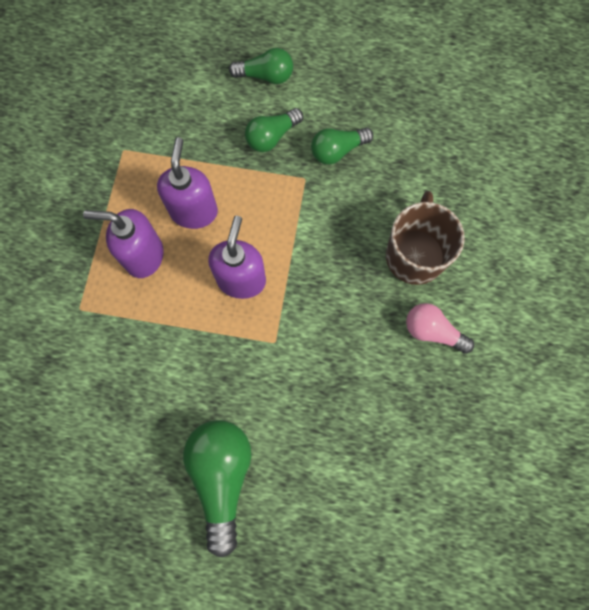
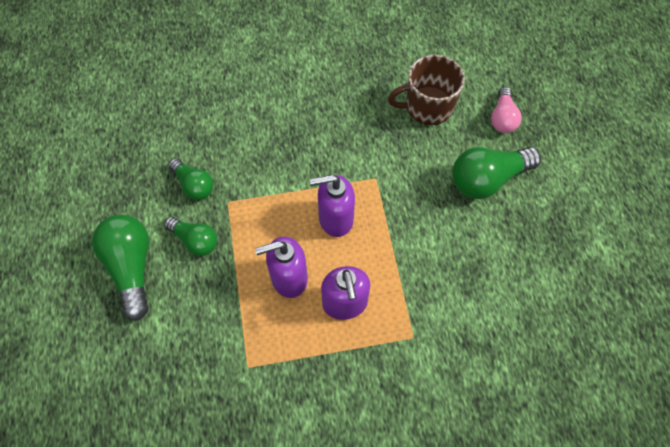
camera: 110 degrees left, 10 degrees down
green light bulb [229,48,293,84] -> green light bulb [92,215,149,321], size x1.64
brown mug [386,191,465,285] -> brown mug moved to [388,55,465,125]
pink light bulb [406,303,474,354] -> pink light bulb moved to [491,87,522,133]

